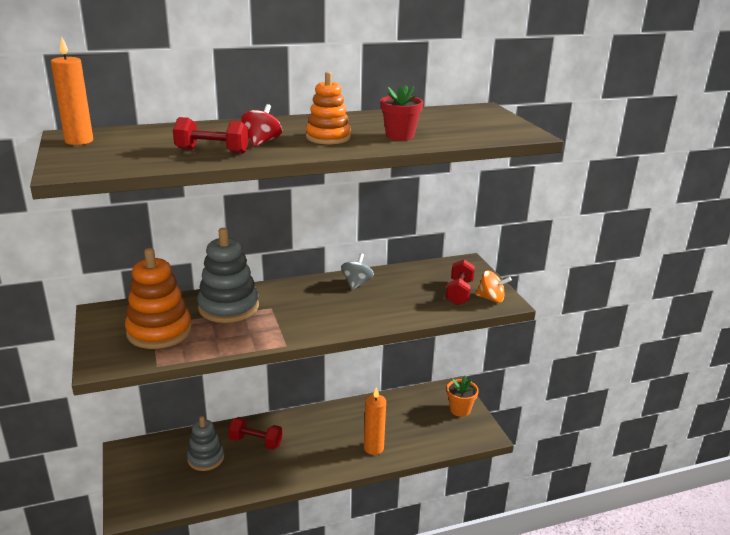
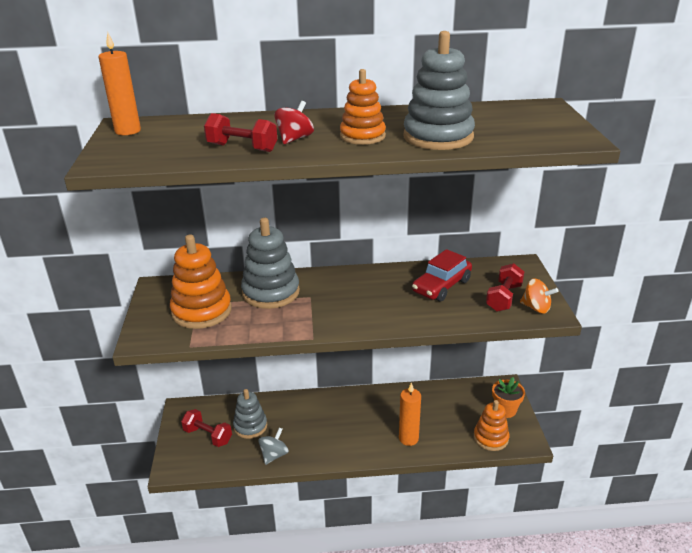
camera: 15 degrees right, 5 degrees up
red dumbbell [228,417,283,450] -> red dumbbell moved to [181,409,232,447]
grey spinning top [341,253,374,290] -> grey spinning top moved to [258,427,289,465]
red flower pot [380,85,423,141] -> grey stacking toy [404,31,475,150]
none -> red car [412,249,472,302]
none -> orange stacking toy [474,400,509,451]

